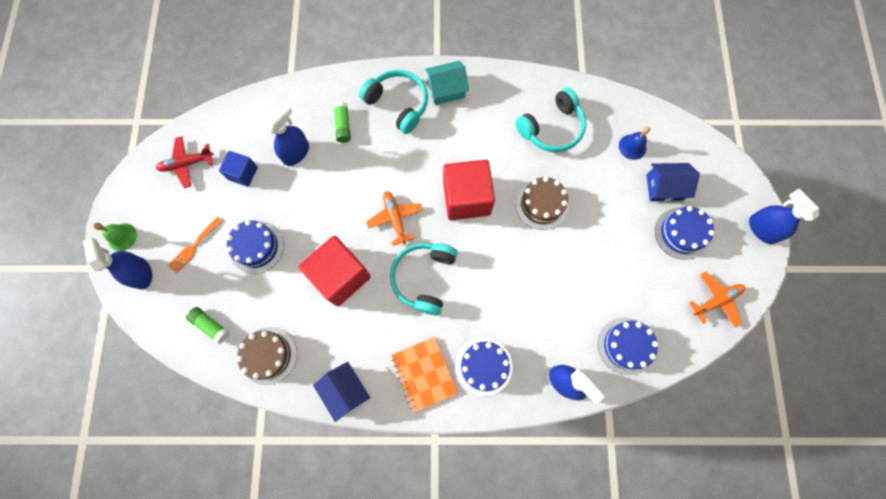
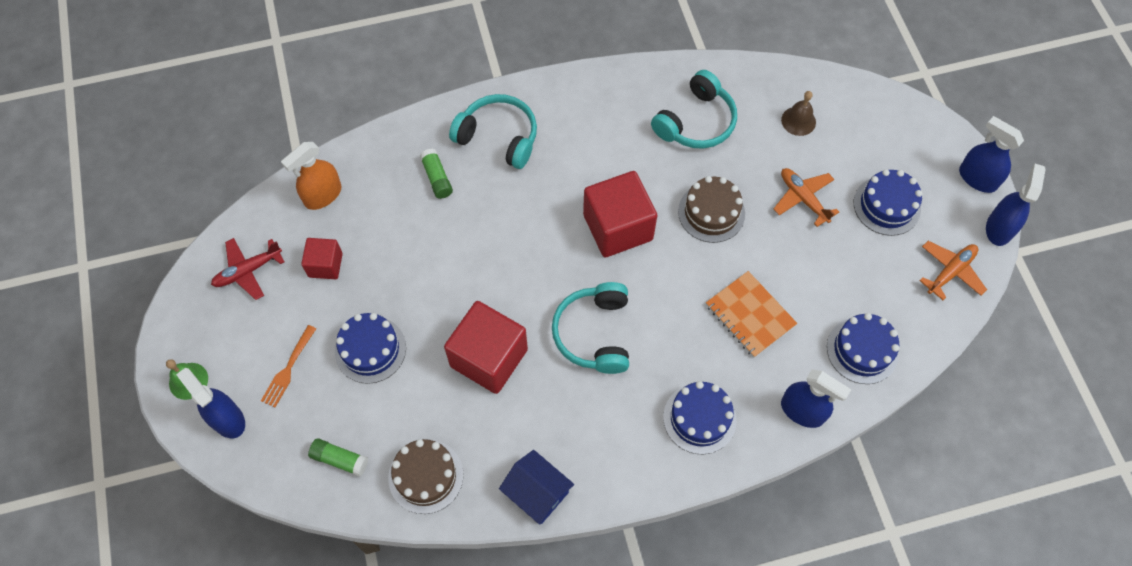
camera: 15 degrees left, 10 degrees down
blue cube [219,151,258,187] -> red cube [301,238,343,279]
blue spray bottle [265,104,309,166] -> blue spray bottle moved to [986,164,1046,246]
orange plane [366,191,423,246] -> orange plane moved to [774,168,839,227]
orange notebook [391,337,458,413] -> orange notebook moved to [706,271,797,357]
turquoise house [425,61,469,105] -> none
blue bell [619,126,650,160] -> brown bell [781,91,816,136]
blue house [646,163,700,202] -> none
none -> orange spray bottle [281,142,342,210]

